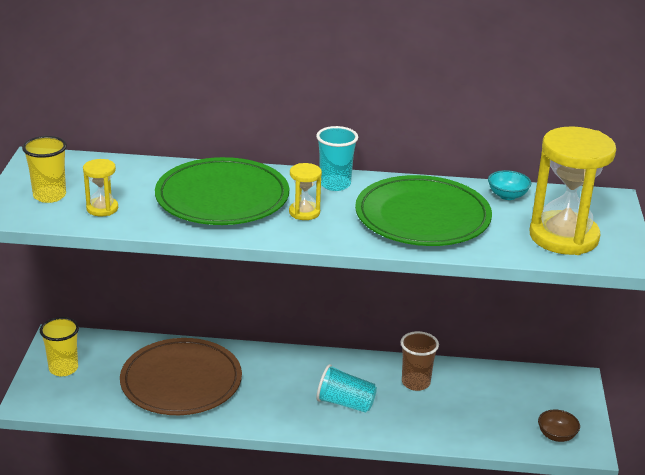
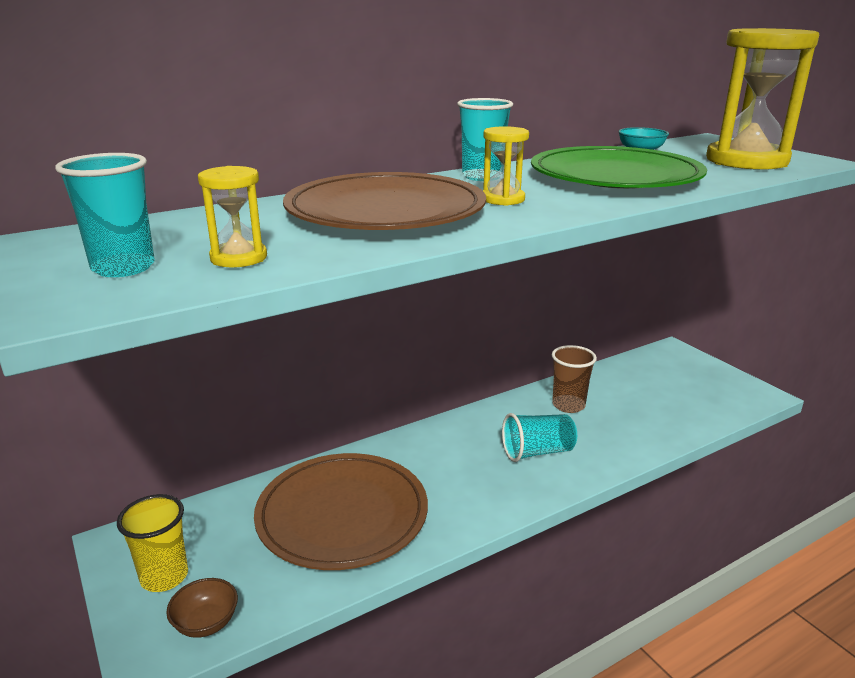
camera: 35 degrees left, 5 degrees down
yellow cup [22,136,67,203] -> turquoise cup [55,153,155,277]
green plate [155,157,289,225] -> brown plate [283,172,486,230]
brown bowl [538,410,580,442] -> brown bowl moved to [166,578,238,638]

